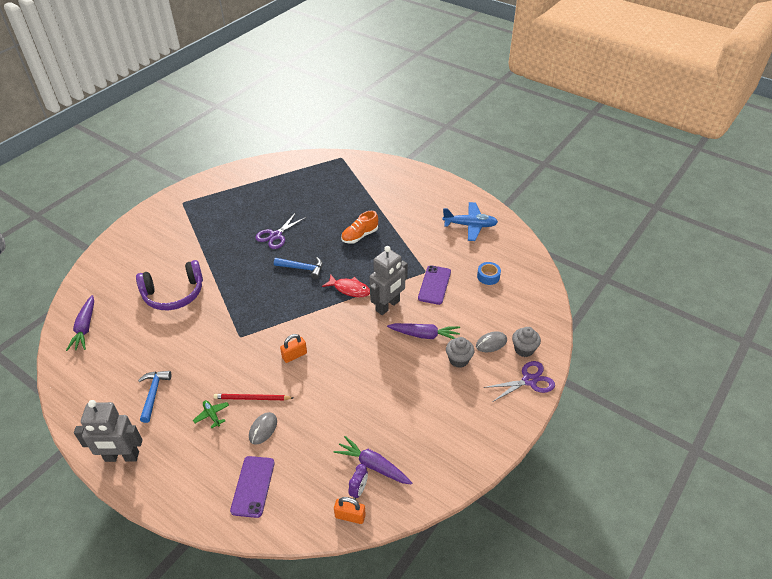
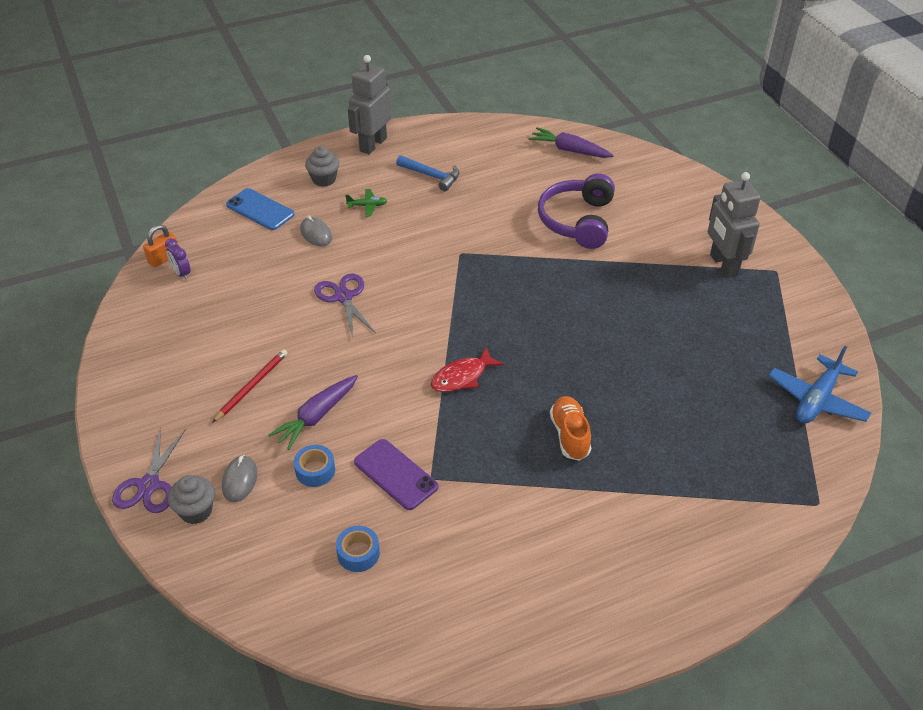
camera: 120 degrees right, 0 degrees up
red pencil [214,394,293,400] -> red pencil moved to [212,349,287,423]
purple phone [230,456,275,518] -> blue phone [226,188,295,230]
purple scissors [255,213,306,249] -> purple scissors moved to [314,274,376,338]
blue hammer [274,257,323,279] -> none
orange padlock [280,334,307,363] -> none
purple carrot [334,436,412,485] -> none
grey robot [369,246,408,315] -> grey robot moved to [708,172,761,278]
blue plane [442,202,498,241] -> blue plane moved to [768,346,871,424]
grey cupcake [446,337,474,368] -> grey cupcake moved to [305,146,339,187]
none -> blue tape [294,445,335,487]

